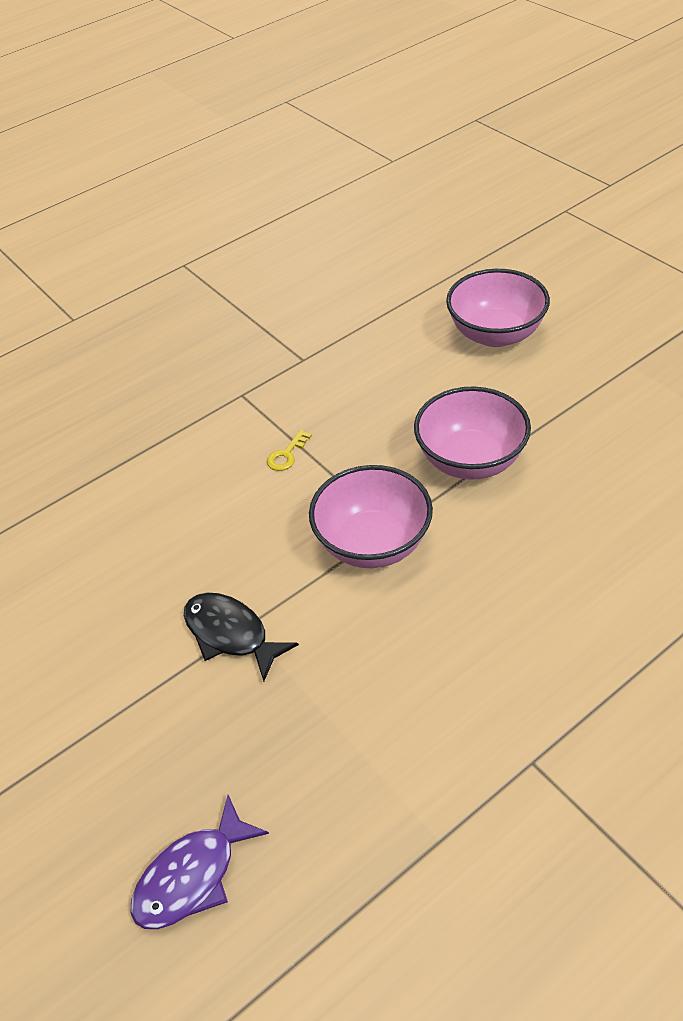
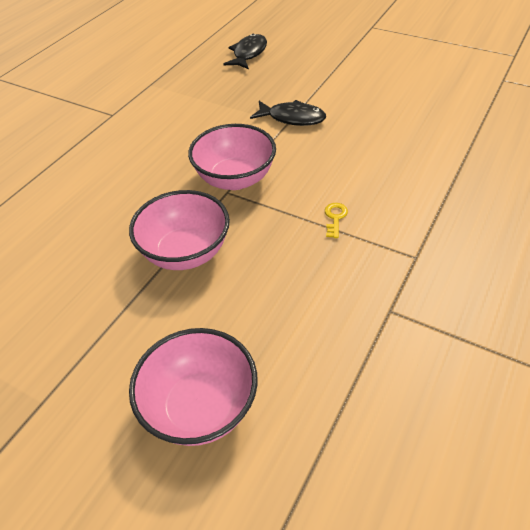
camera: 155 degrees right, 0 degrees up
purple fish [130,795,269,929] -> black fish [223,34,267,69]

